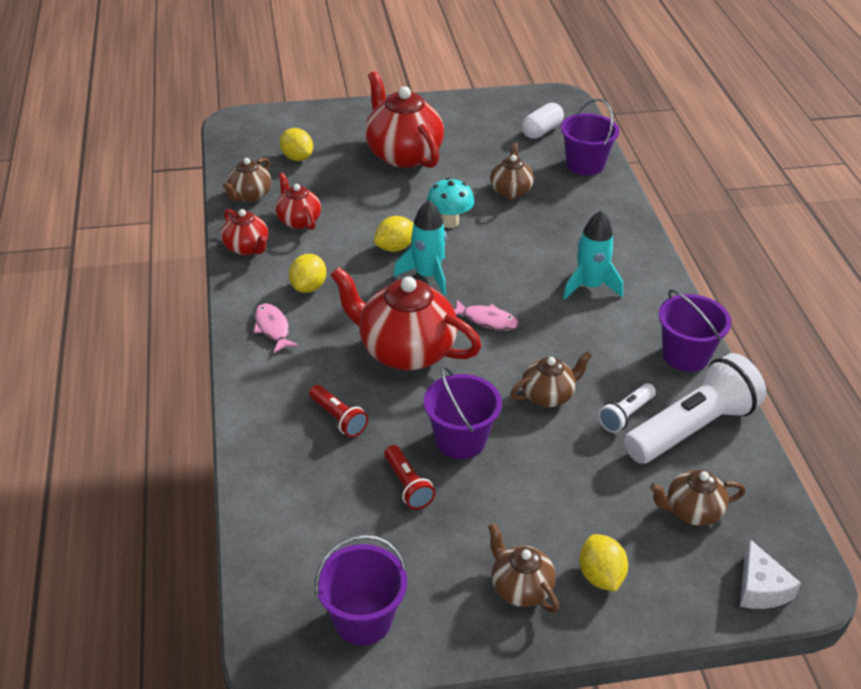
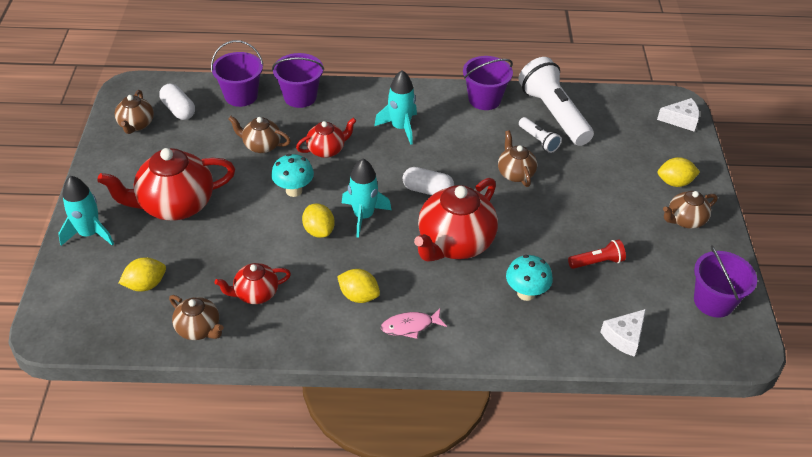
camera: 80 degrees left, 5 degrees up
red teapot [221,209,268,255] -> red teapot moved to [296,118,356,158]
red flashlight [309,385,368,437] -> turquoise mushroom [506,255,553,301]
purple bucket [424,366,502,459] -> purple bucket moved to [272,53,324,108]
pink fish [454,300,519,331] -> white capsule [403,167,454,195]
brown teapot [650,470,746,526] -> brown teapot moved to [115,90,154,134]
none -> turquoise rocket [58,176,114,246]
none -> white cheese [600,309,646,357]

